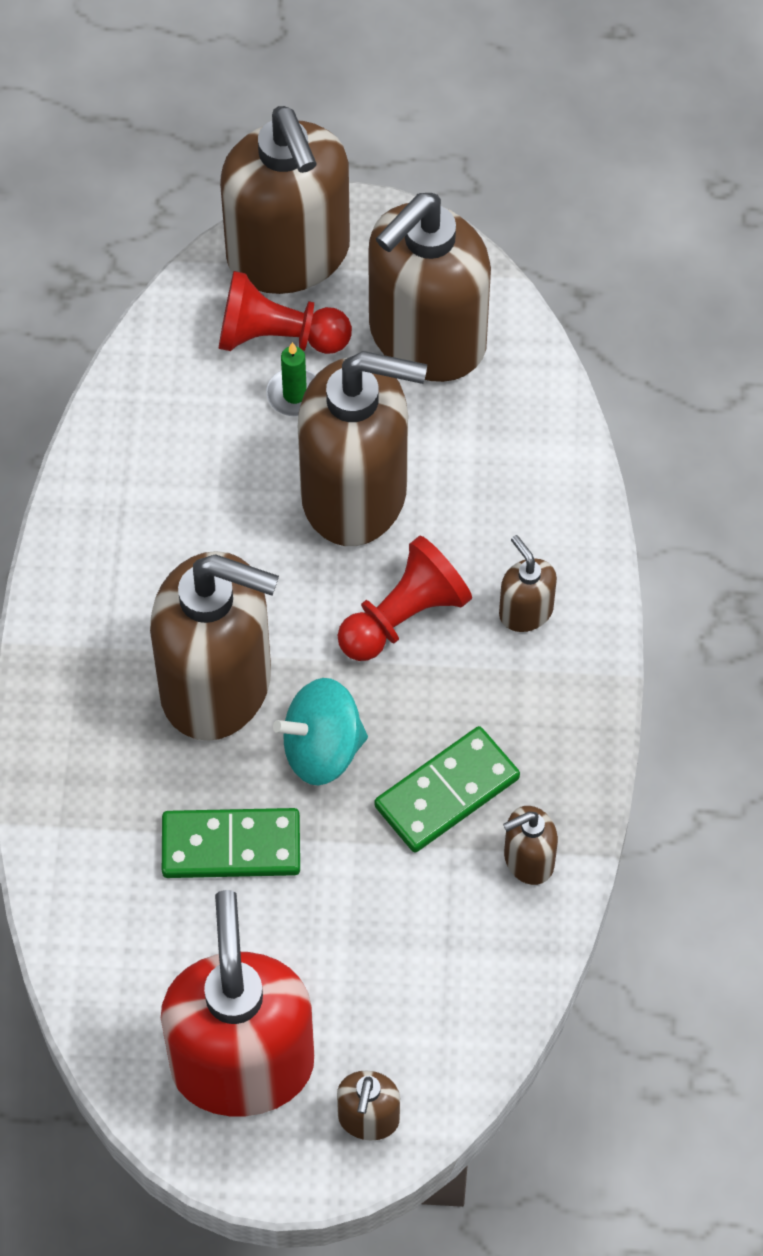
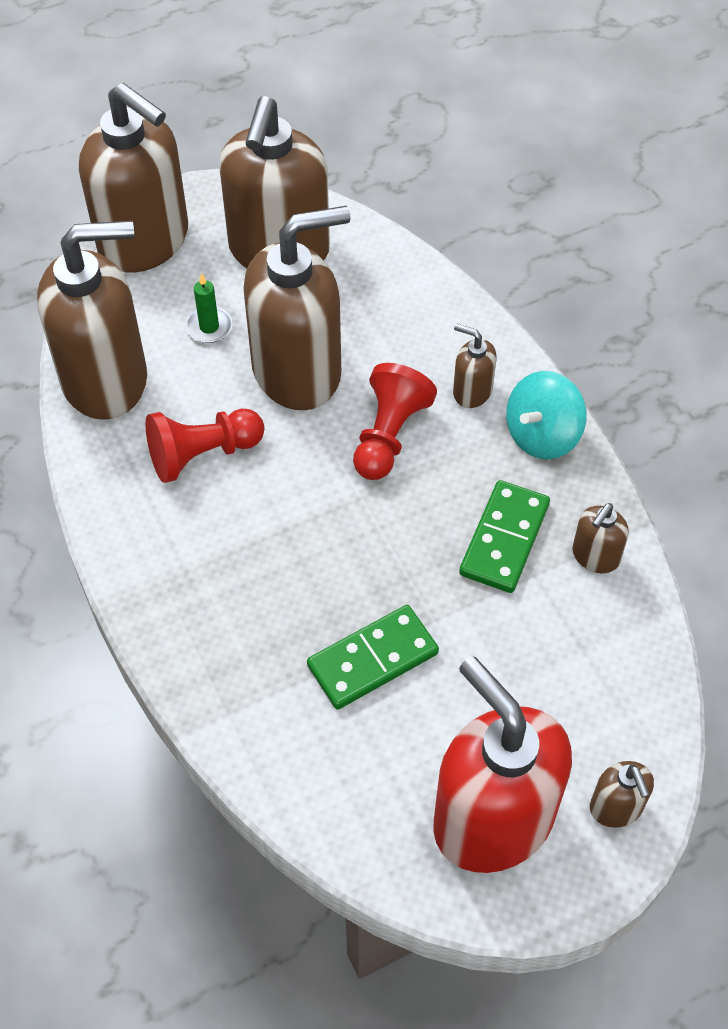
camera: 30 degrees left, 5 degrees down
brown soap dispenser [150,551,279,741] -> brown soap dispenser moved to [37,221,147,420]
red pawn [219,271,352,354] -> red pawn moved to [145,409,264,483]
turquoise spinning top [273,678,368,785] -> turquoise spinning top moved to [506,371,587,460]

